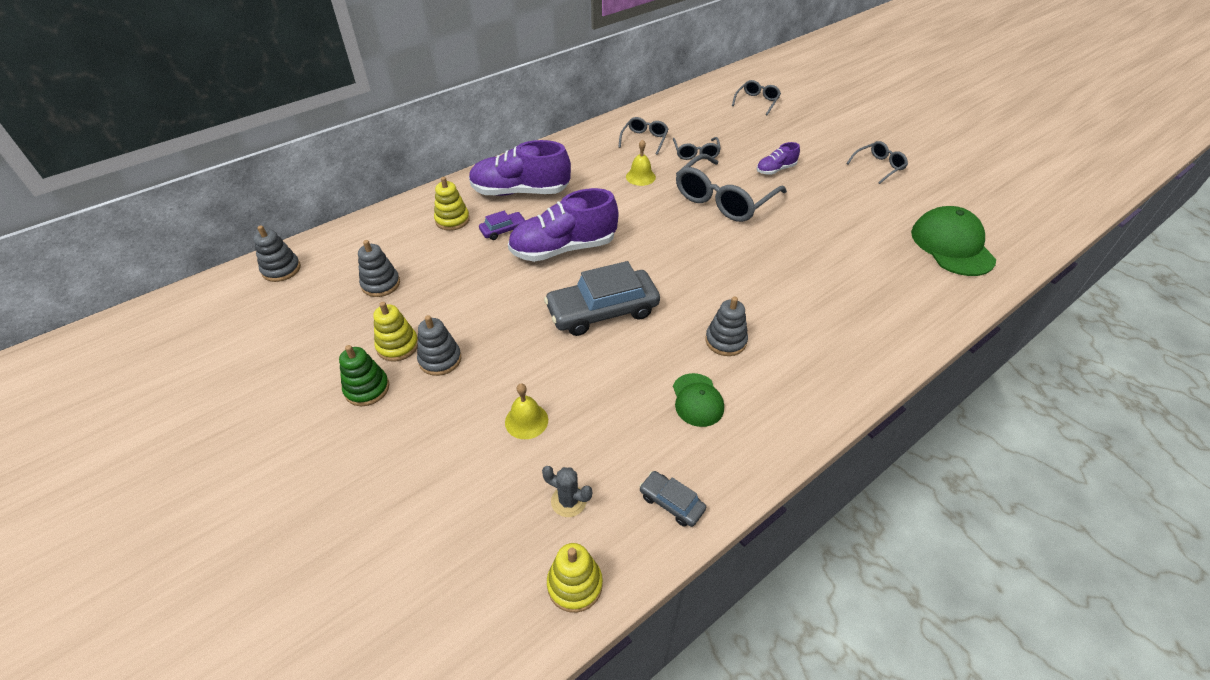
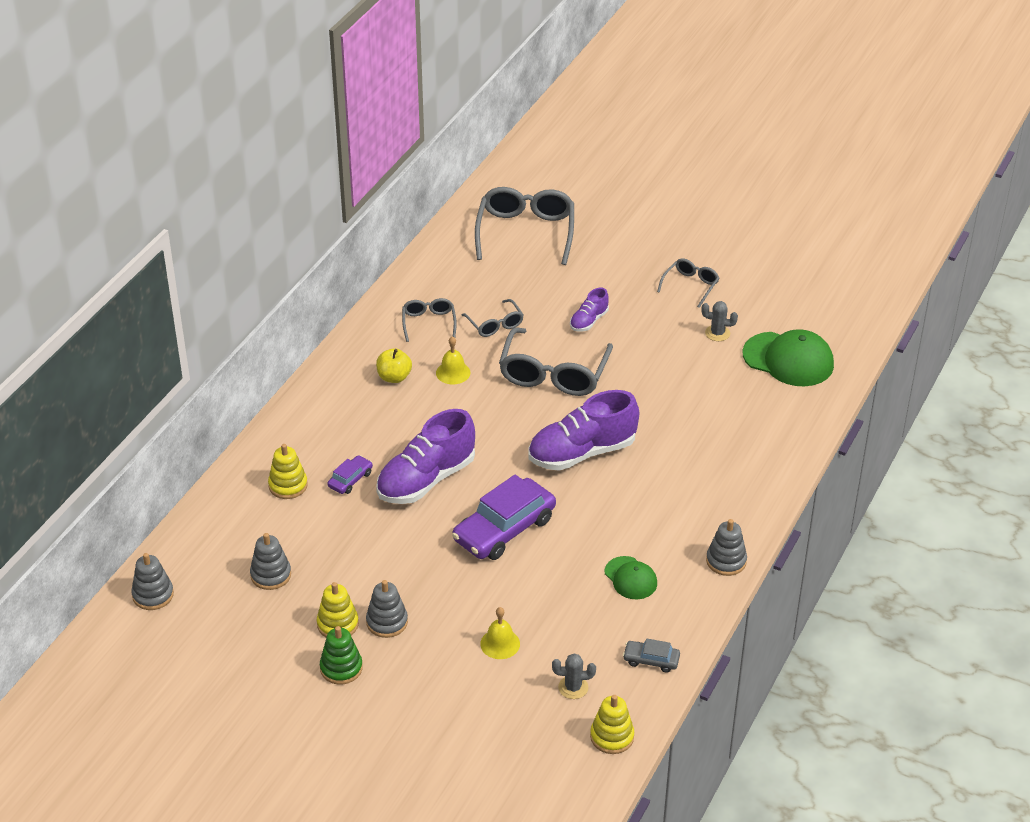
camera: 25 degrees left, 5 degrees down
purple shoe [469,140,571,196] -> purple shoe moved to [528,390,639,471]
grey car [544,261,660,336] -> purple car [452,475,556,560]
grey stacking toy [705,297,748,356] -> grey stacking toy moved to [706,519,747,576]
grey glasses [732,80,781,115] -> grey glasses [475,187,574,265], size x1.92
green cap [911,206,996,276] -> green cap turned 150 degrees clockwise [743,329,834,386]
none -> yellow apple [376,348,412,383]
none -> grey cactus [701,301,738,341]

